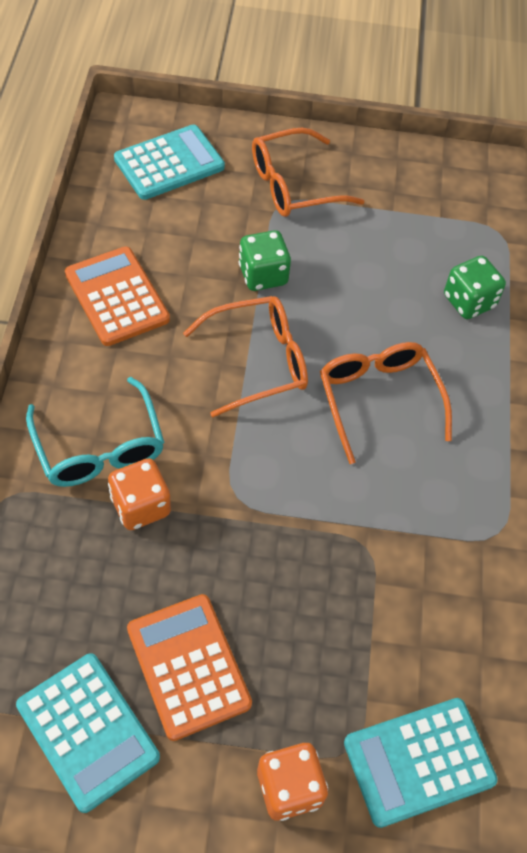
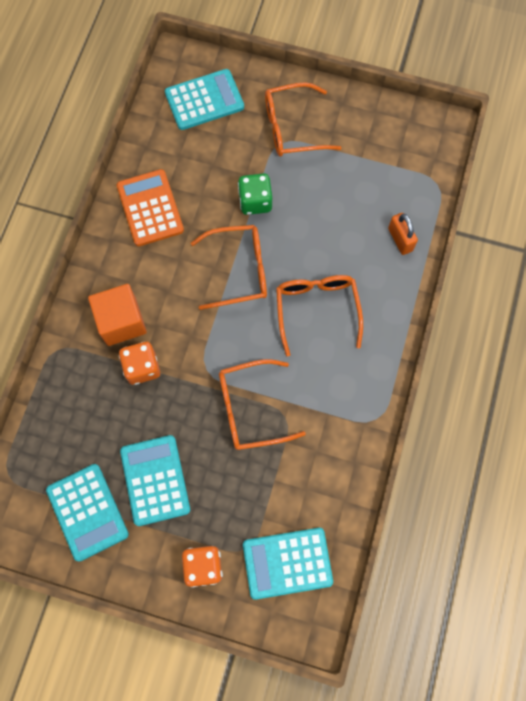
camera: 15 degrees right, 15 degrees up
turquoise glasses [26,377,164,487] -> orange cube [88,284,147,346]
orange calculator [127,594,252,741] -> turquoise calculator [120,435,190,526]
green dice [444,256,506,319] -> orange padlock [388,213,418,255]
none -> orange glasses [219,359,306,450]

